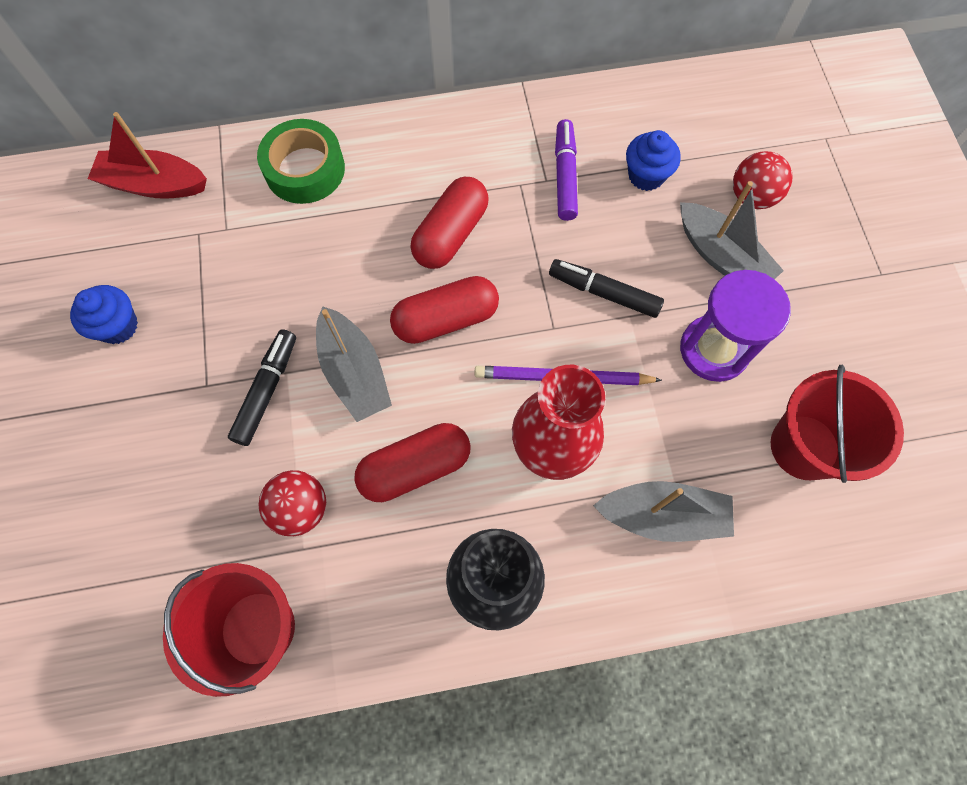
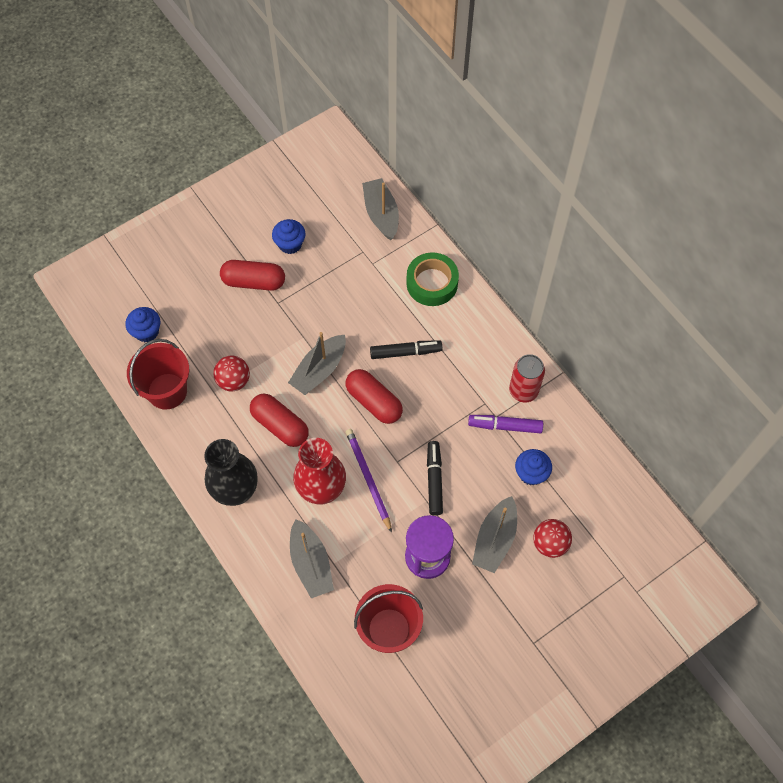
camera: 65 degrees right, 5 degrees down
red boat [88,112,207,199] -> grey boat [362,178,399,240]
black marker [228,329,296,446] -> black marker moved to [370,340,442,359]
red capsule [410,177,489,269] -> red capsule moved to [220,260,285,291]
purple marker [555,119,578,221] -> purple marker turned 150 degrees counterclockwise [468,415,543,433]
none -> blue cupcake [126,307,160,342]
none -> red can [509,354,545,403]

